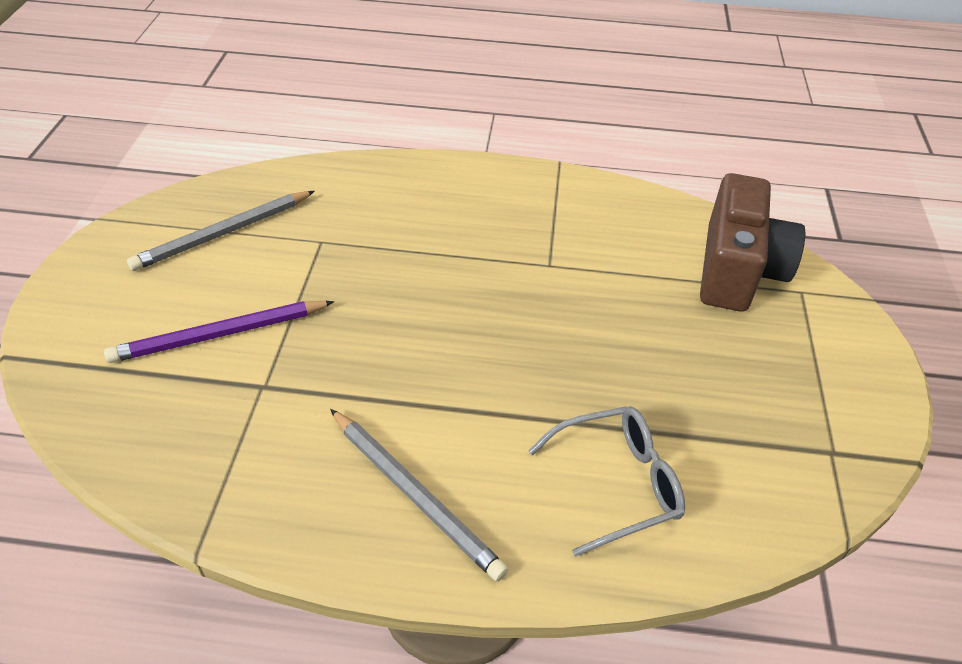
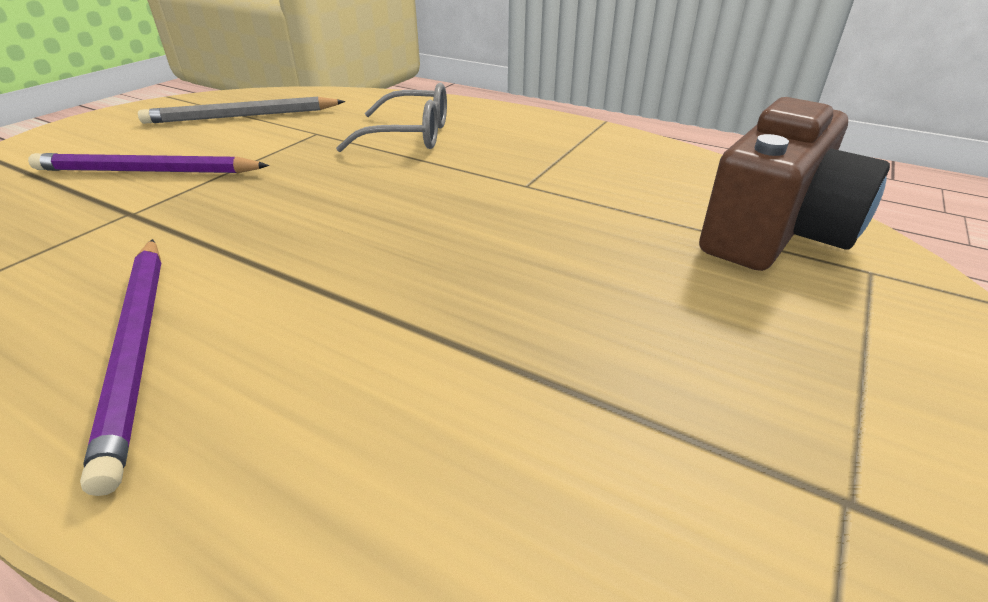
camera: 25 degrees right, 10 degrees down
grey pencil [330,409,508,581] -> purple pencil [80,239,161,496]
grey glasses [529,406,685,557] -> grey glasses moved to [336,82,447,152]

